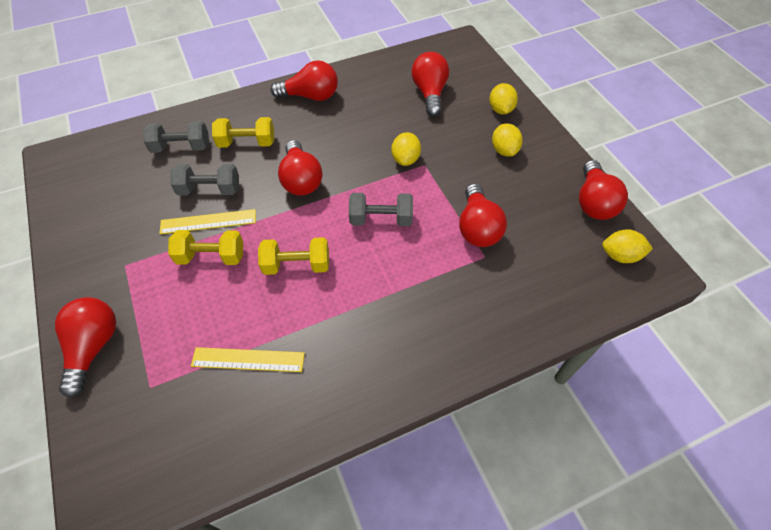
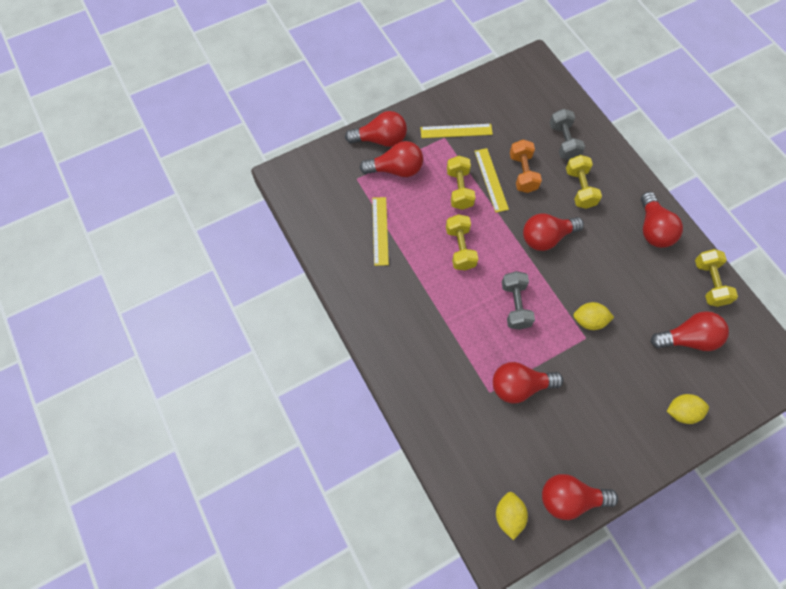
camera: 85 degrees right, 10 degrees up
grey dumbbell [170,164,239,195] -> orange dumbbell [510,139,542,193]
yellow lemon [492,123,523,156] -> none
none -> red light bulb [360,141,423,177]
none -> yellow ruler [420,124,493,138]
none -> yellow dumbbell [695,249,738,307]

